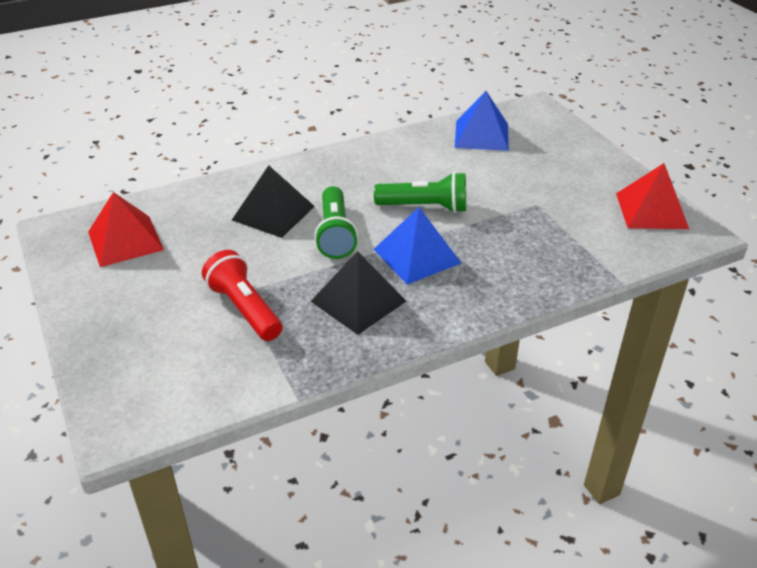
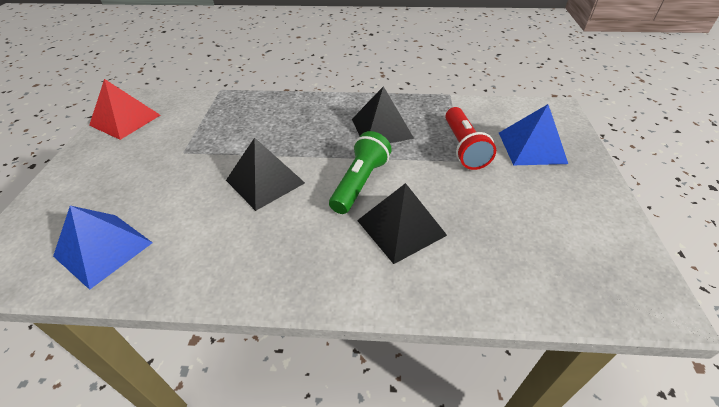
camera: 150 degrees left, 5 degrees up
red pyramid [88,192,164,267] -> none
green flashlight [374,172,466,213] -> black pyramid [226,138,305,211]
blue pyramid [374,207,461,284] -> blue pyramid moved to [499,104,568,165]

